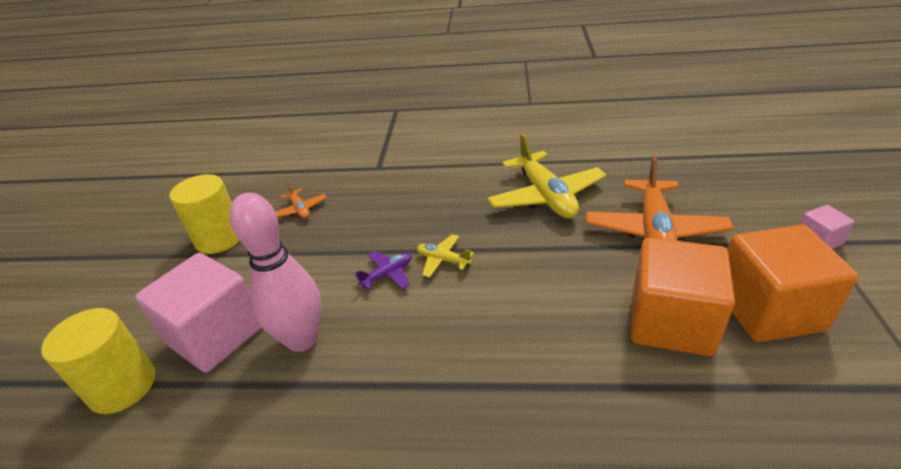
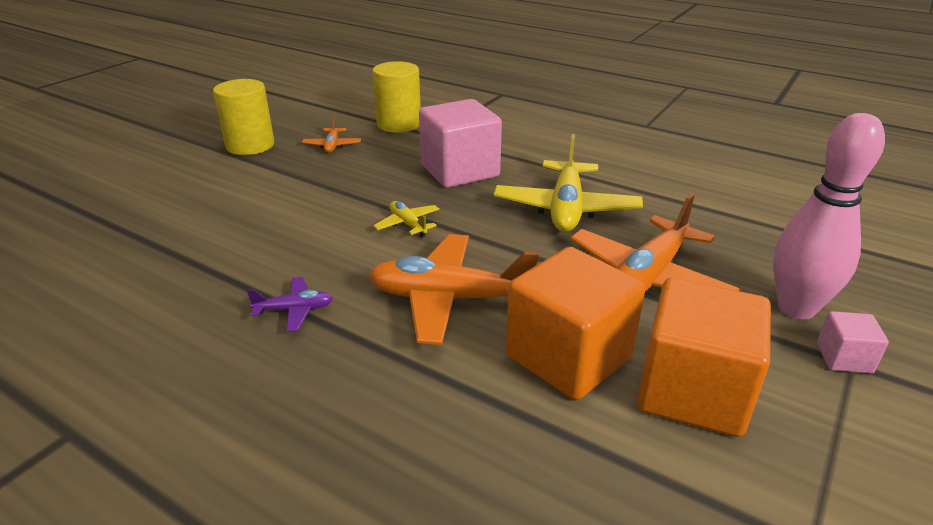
camera: 25 degrees right, 5 degrees down
yellow cylinder [41,308,156,414] -> yellow cylinder moved to [373,61,421,133]
pink cube [135,253,262,373] -> pink cube moved to [419,99,502,188]
pink bowling pin [229,193,321,352] -> pink bowling pin moved to [773,113,885,320]
purple plane [355,251,412,290] -> purple plane moved to [246,277,333,332]
none -> orange plane [369,234,539,345]

